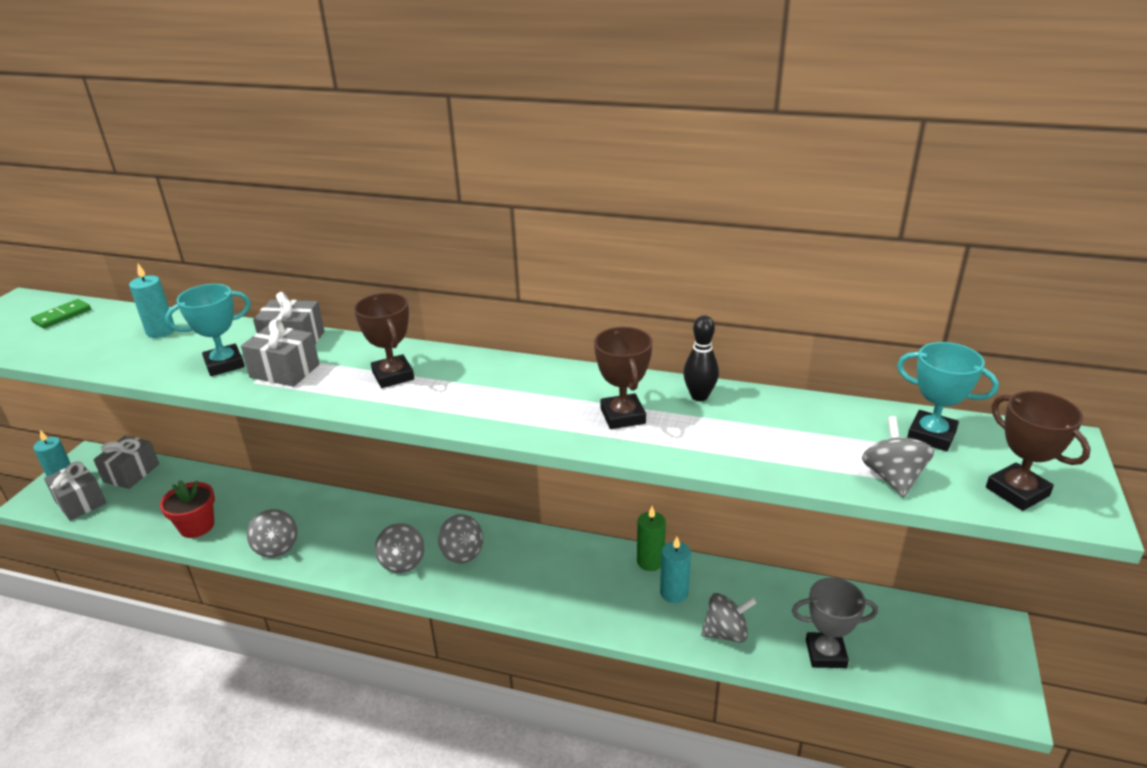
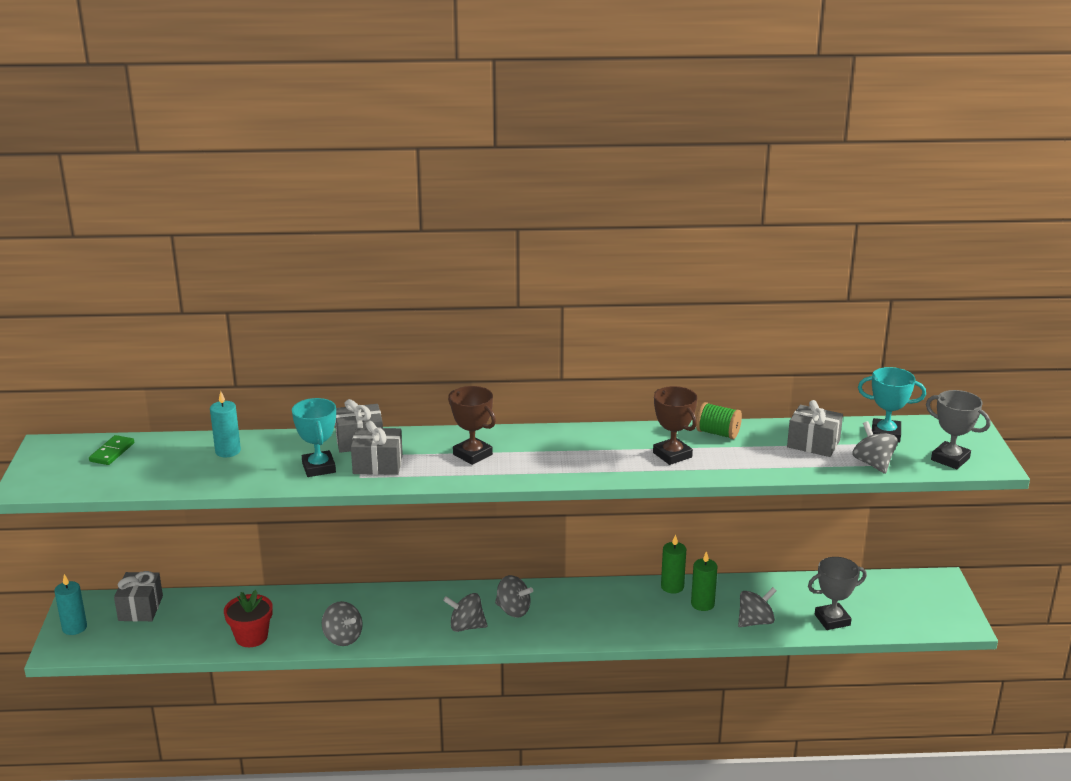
camera: 20 degrees left, 5 degrees down
grey gift [44,462,106,521] -> grey gift moved to [787,400,843,457]
turquoise trophy [165,284,251,376] -> turquoise trophy turned 60 degrees counterclockwise [292,398,336,477]
grey spinning top [375,523,425,573] -> grey spinning top turned 120 degrees clockwise [443,593,488,632]
turquoise candle [660,537,691,603] -> green candle [691,551,717,611]
black bowling pin [683,315,719,401] -> green spool [696,402,742,439]
brown trophy [986,391,1091,511] -> grey trophy [926,390,991,469]

